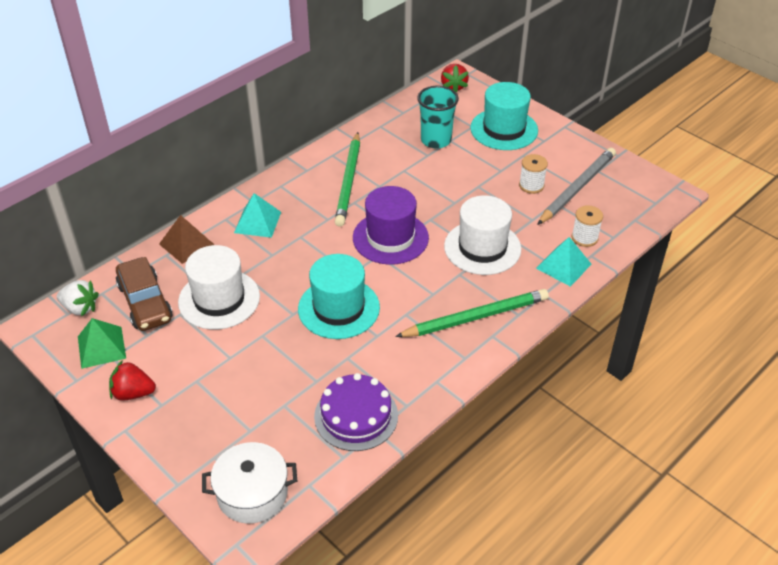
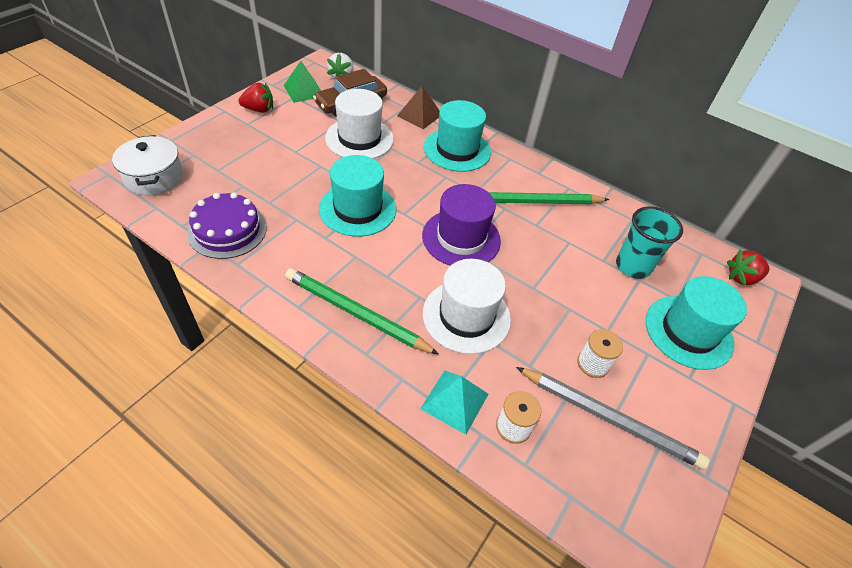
camera: 75 degrees right, 5 degrees up
red strawberry [109,360,156,401] -> red strawberry turned 90 degrees clockwise [239,83,273,113]
turquoise pyramid [234,193,281,238] -> turquoise hat [424,100,491,172]
green pencil [395,289,549,337] -> green pencil turned 150 degrees clockwise [285,268,439,355]

